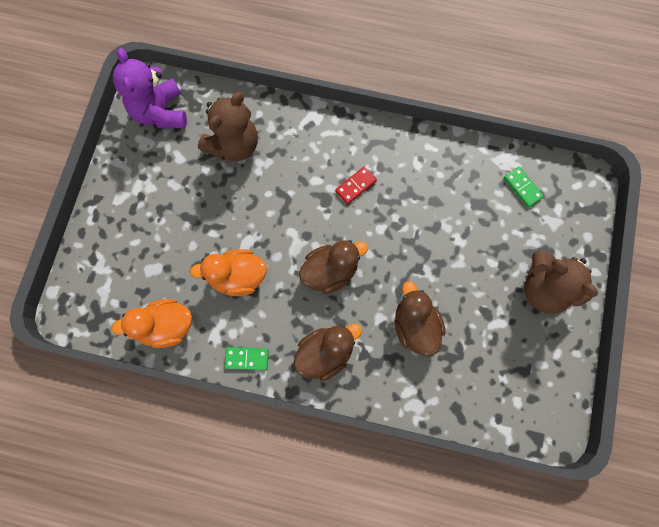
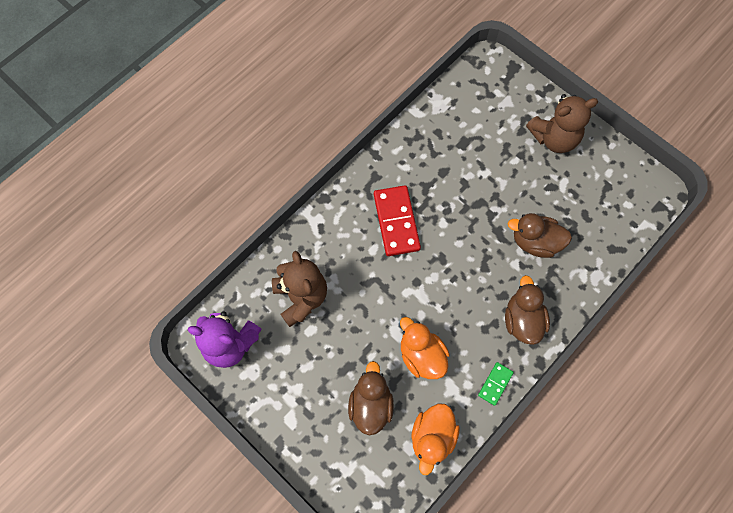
camera: 60 degrees left, 5 degrees down
orange duck [190,249,267,296] -> orange duck turned 120 degrees clockwise [400,317,449,379]
brown duck [299,240,368,294] -> brown duck moved to [348,361,394,435]
red domino [335,166,377,204] -> red domino [374,185,421,256], size x1.92
green domino [504,167,544,208] -> none

